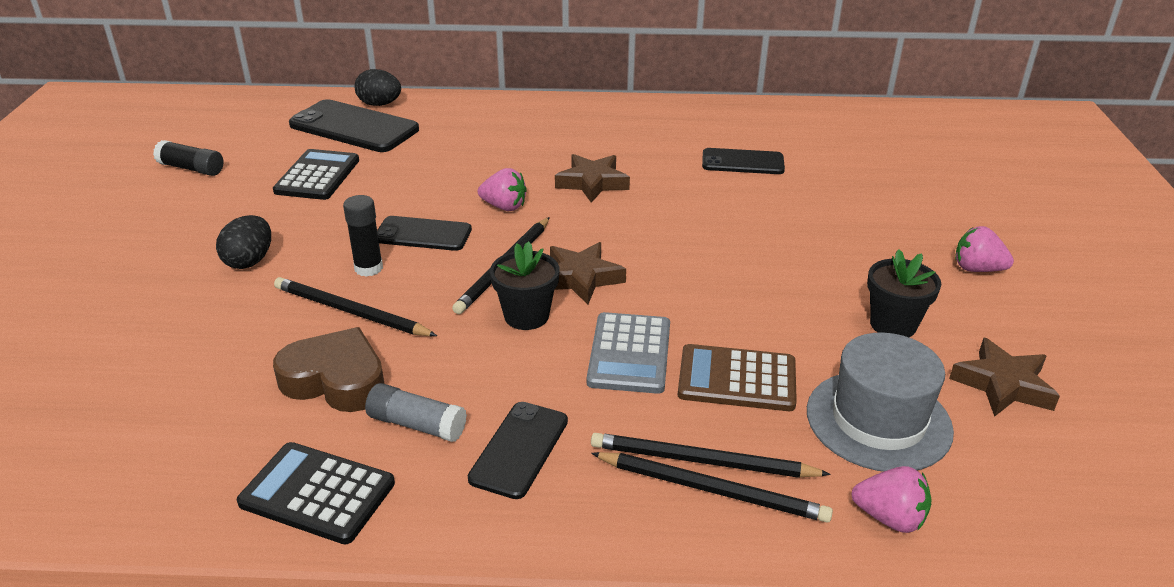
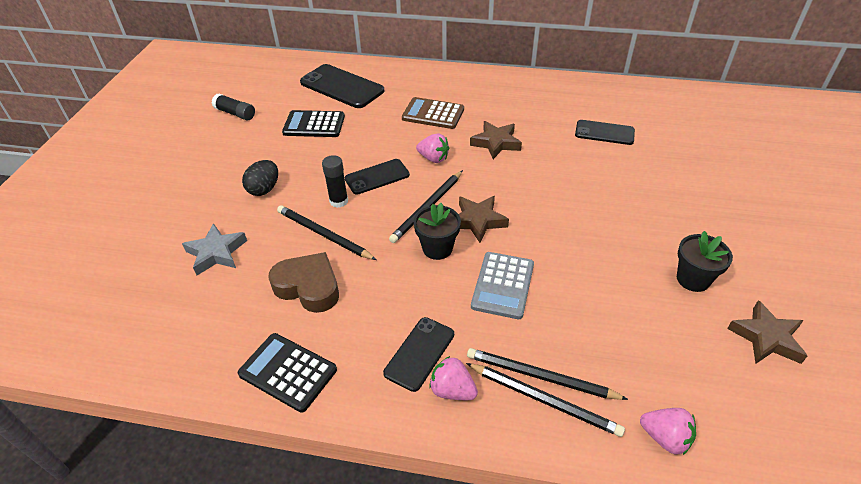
camera: 10 degrees right, 10 degrees up
black calculator [273,149,359,200] -> black calculator turned 105 degrees counterclockwise [282,110,345,137]
black egg [354,69,401,106] -> none
grey glue stick [365,383,467,442] -> none
black phone [377,216,472,251] -> black phone turned 45 degrees counterclockwise [345,159,410,195]
brown calculator [678,344,797,411] -> brown calculator moved to [402,97,464,129]
grey hat [807,333,954,472] -> none
pink strawberry [955,226,1014,272] -> pink strawberry moved to [429,356,478,400]
none -> grey star [182,223,247,275]

